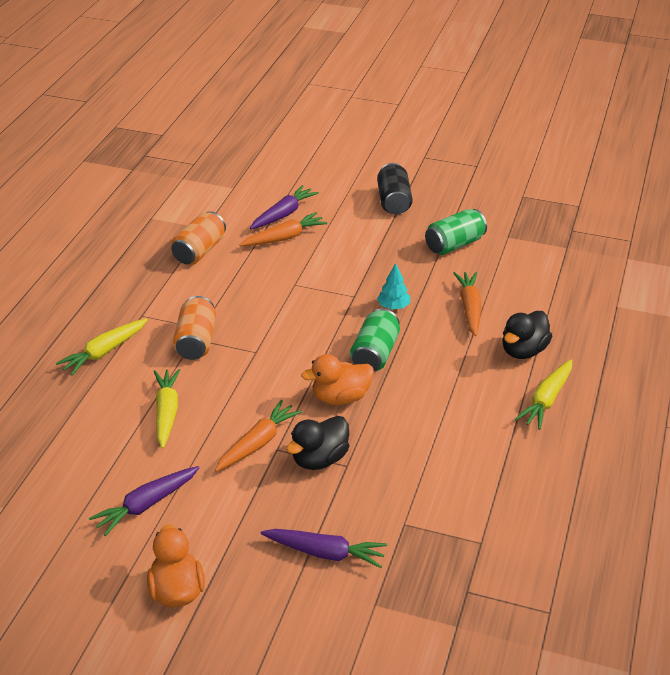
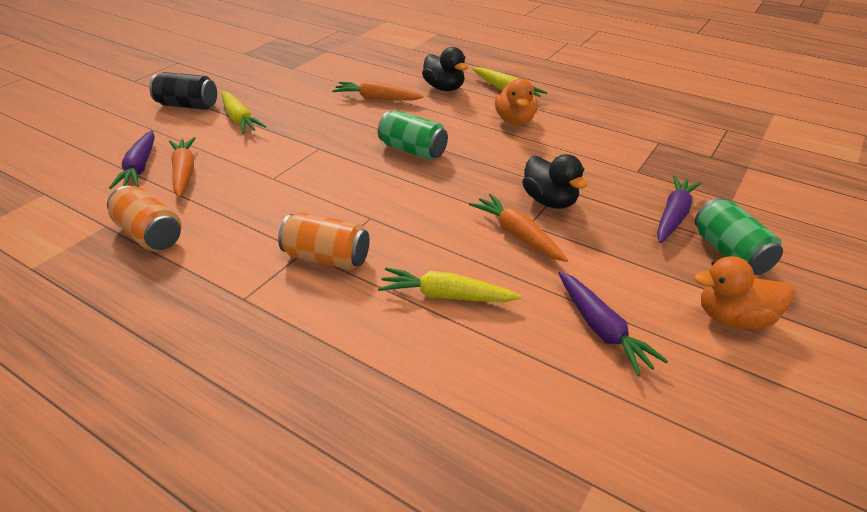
camera: 75 degrees left, 0 degrees up
yellow carrot [56,318,148,376] -> yellow carrot moved to [221,91,266,134]
purple carrot [250,185,319,229] -> purple carrot turned 150 degrees counterclockwise [109,130,155,189]
orange duck [301,354,374,405] -> orange duck moved to [495,79,538,126]
turquoise tree [377,263,410,310] -> none
green can [425,209,487,255] -> green can moved to [695,198,783,275]

